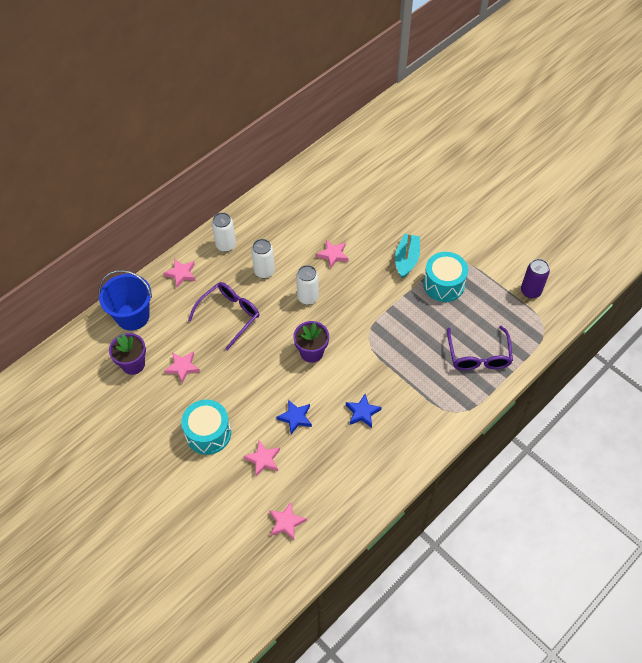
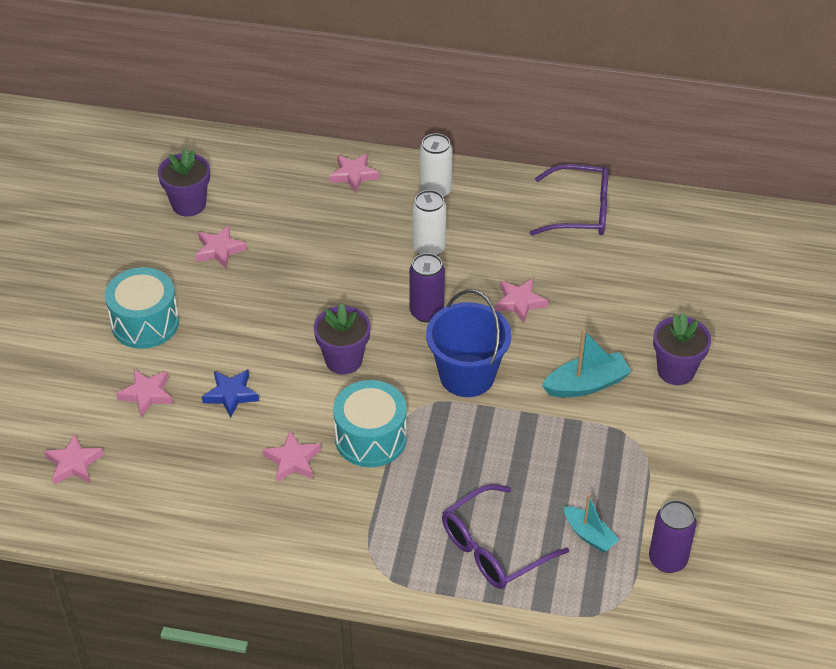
camera: 55 degrees right, 10 degrees down
blue bucket [99,270,152,331] -> blue bucket moved to [426,290,511,397]
purple glasses [188,282,259,351] -> purple glasses moved to [530,164,609,235]
white can [296,265,319,305] -> purple can [409,253,445,322]
blue star [346,394,382,428] -> pink star [263,431,321,482]
turquoise drum [423,252,468,302] -> turquoise drum moved to [333,380,407,467]
none -> turquoise boat [564,494,620,552]
none -> purple flower pot [653,313,711,385]

